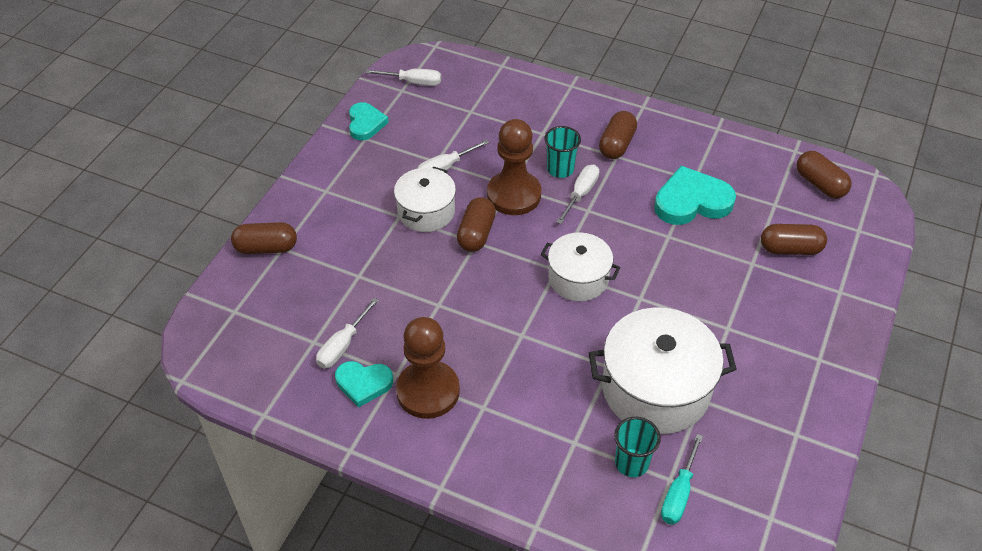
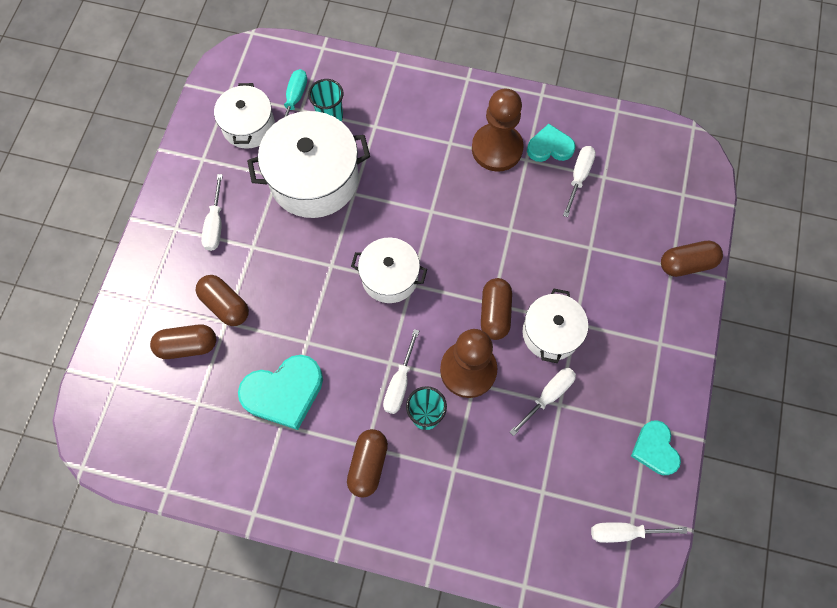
camera: 170 degrees right, 20 degrees up
brown capsule [797,151,852,199] -> brown capsule moved to [196,275,249,326]
none -> white screwdriver [201,174,223,251]
none -> white pot [214,83,275,149]

